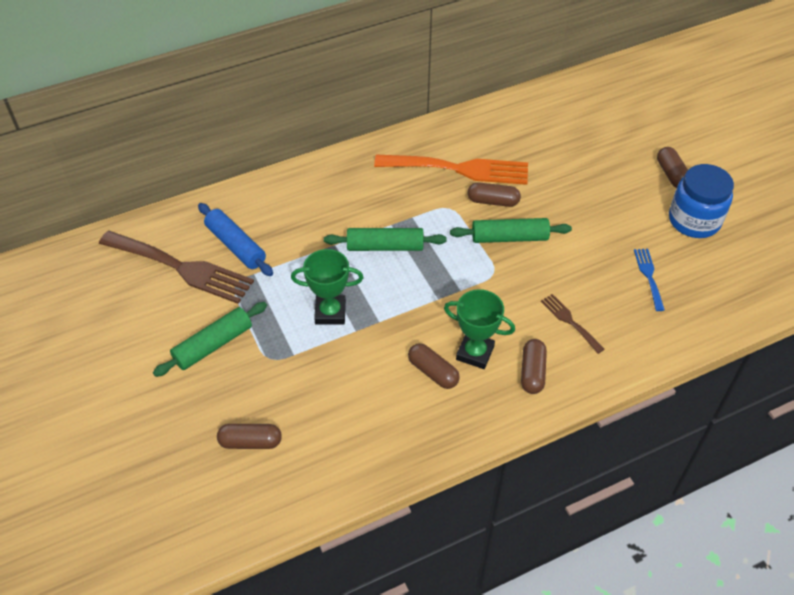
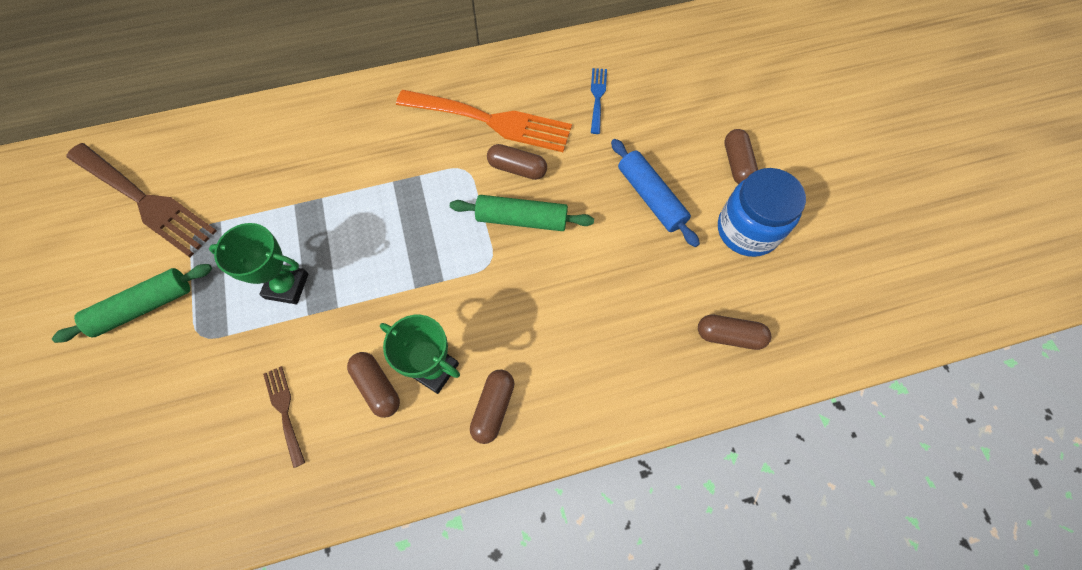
camera: 10 degrees right, 15 degrees up
blue rolling pin [198,203,273,276] -> blue rolling pin moved to [611,139,700,247]
brown capsule [217,424,282,449] -> brown capsule moved to [698,315,771,350]
green rolling pin [324,228,447,251] -> none
brown fork [541,294,605,354] -> brown fork moved to [263,366,305,468]
blue fork [634,249,665,311] -> blue fork moved to [591,68,607,134]

